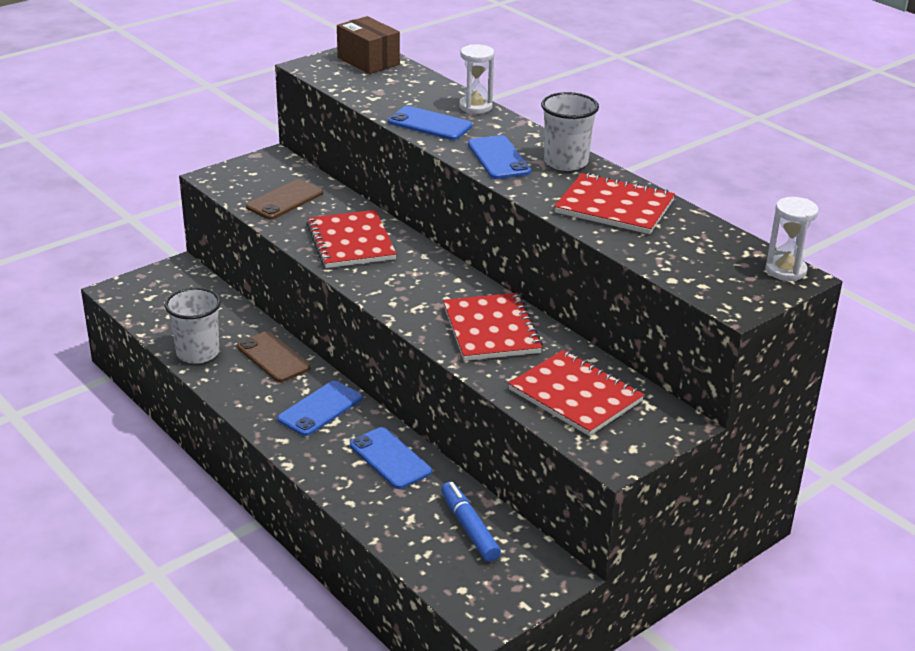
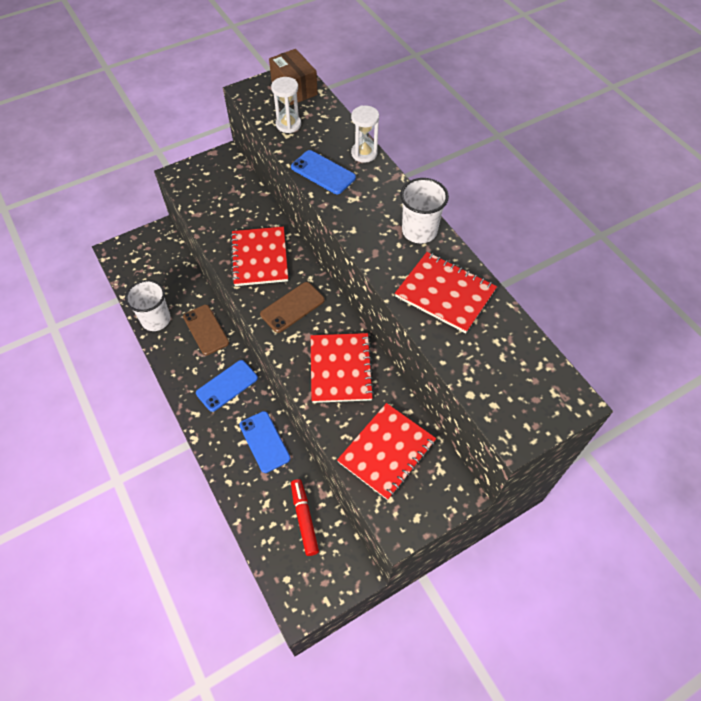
camera: 10 degrees right, 25 degrees up
brown phone [246,179,323,220] -> brown phone moved to [260,282,325,333]
blue marker [441,482,501,562] -> red marker [291,479,319,556]
blue phone [468,135,531,179] -> none
red notebook [508,350,644,436] -> red notebook turned 75 degrees clockwise [337,403,437,500]
white hourglass [766,197,819,281] -> white hourglass moved to [271,77,301,133]

